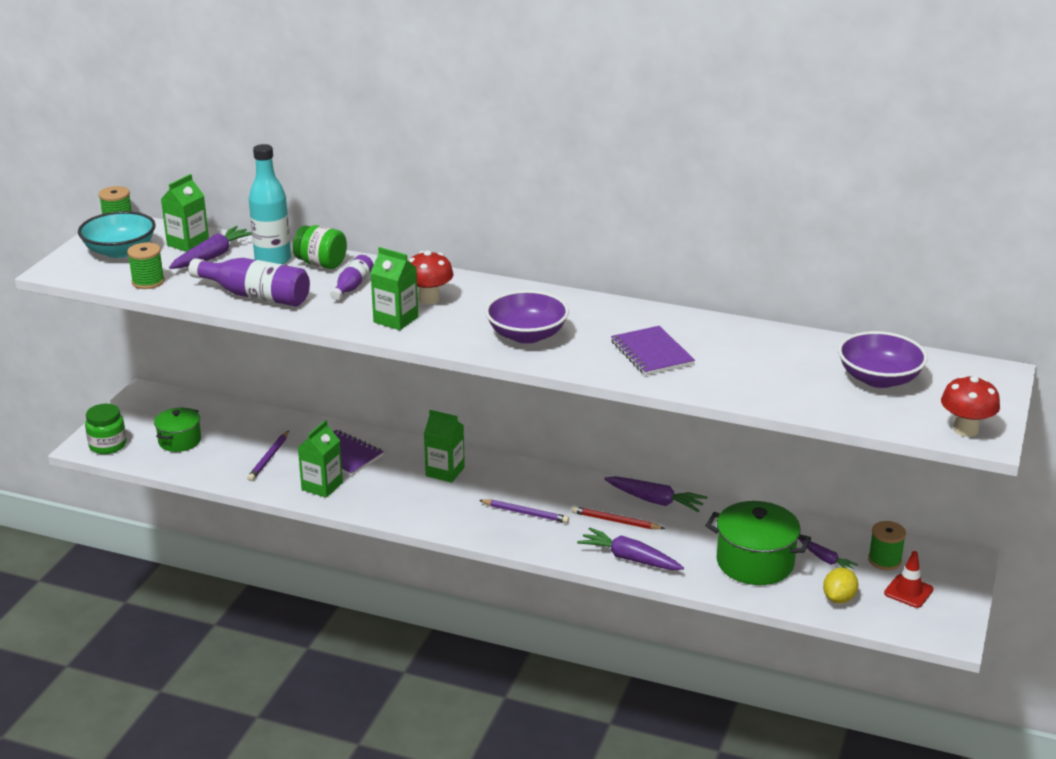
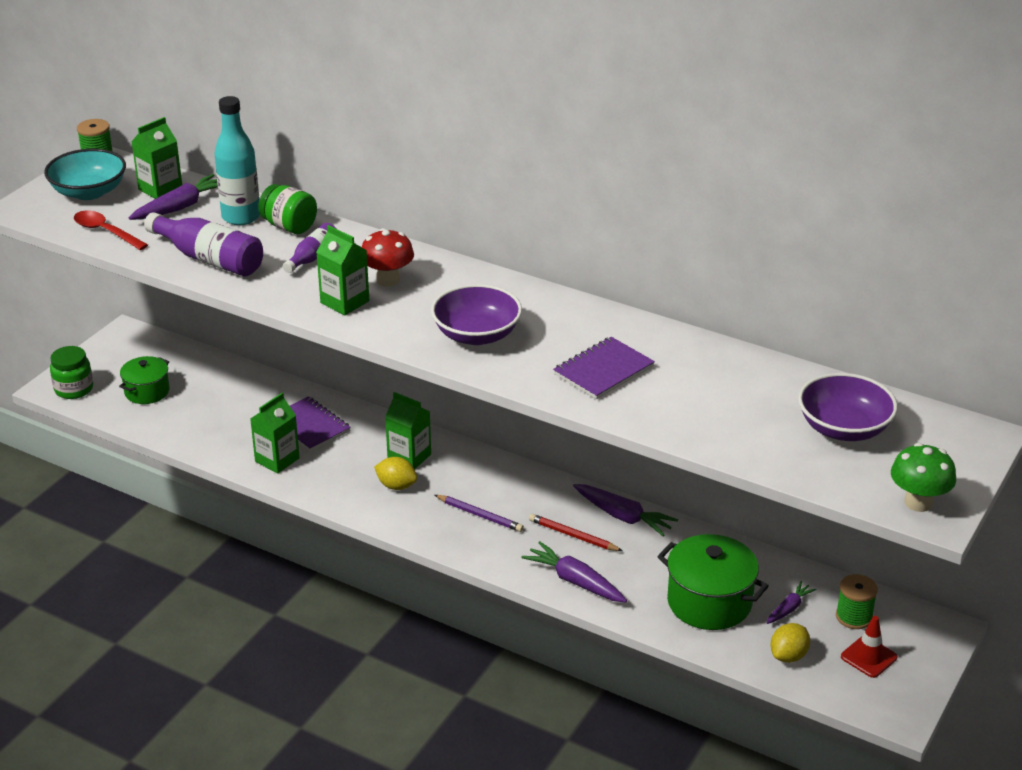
camera: 10 degrees right, 5 degrees up
green spool [127,243,165,289] -> red spoon [74,211,148,250]
purple pencil [247,431,289,481] -> none
purple notebook [611,326,695,376] -> purple notebook turned 60 degrees clockwise [553,337,655,399]
purple carrot [799,539,858,569] -> purple carrot turned 105 degrees counterclockwise [767,581,817,624]
red mushroom [941,375,1000,437] -> green mushroom [891,443,956,512]
none -> yellow lemon [374,457,417,490]

